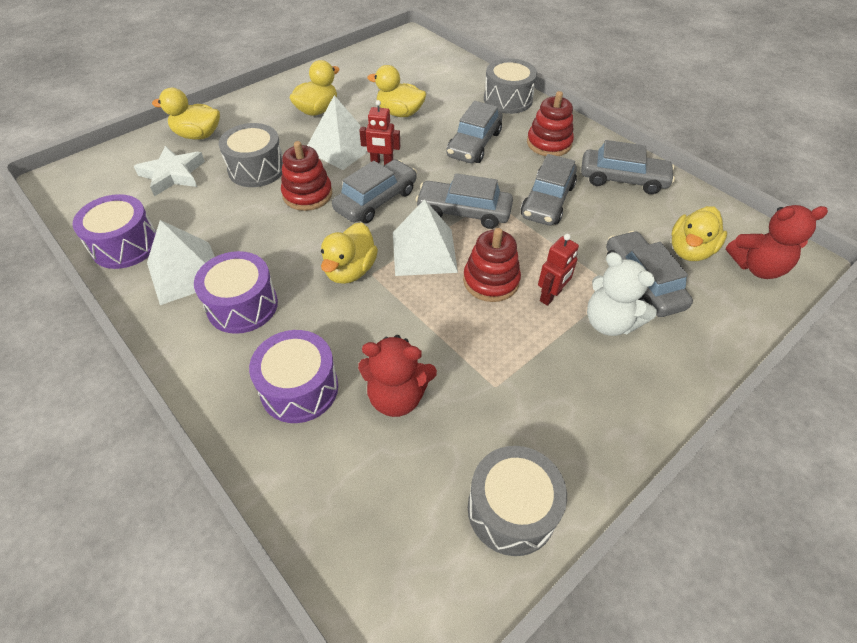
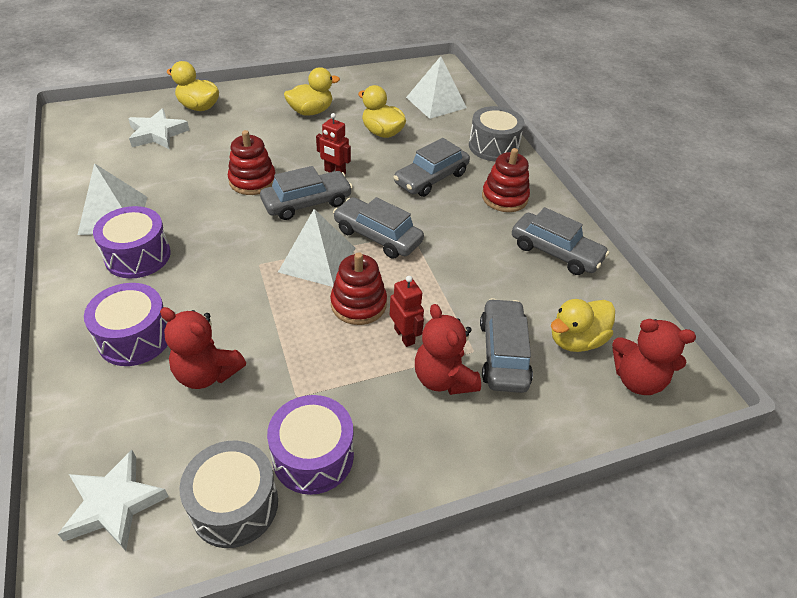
camera: 20 degrees right, 5 degrees down
purple drum [72,194,156,269] -> purple drum moved to [267,395,354,495]
grey drum [219,123,283,187] -> none
white pyramid [307,95,367,170] -> white pyramid moved to [406,56,467,119]
yellow duck [321,222,378,284] -> none
grey car [521,154,577,226] -> none
red robot [538,234,579,306] -> red robot turned 90 degrees counterclockwise [390,276,424,347]
white teddy bear [587,252,657,336] -> red teddy bear [415,304,481,395]
none -> white star [58,450,169,551]

